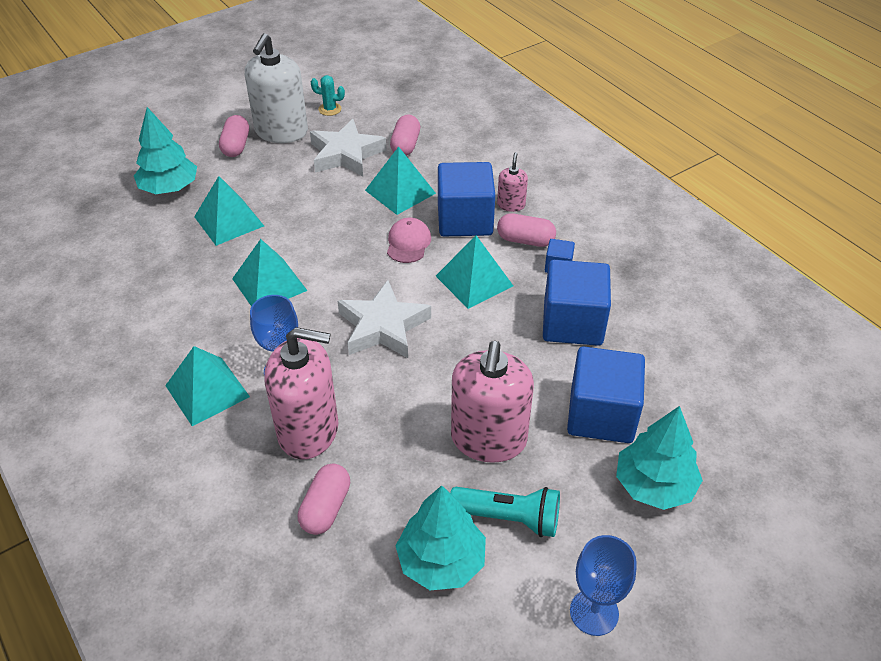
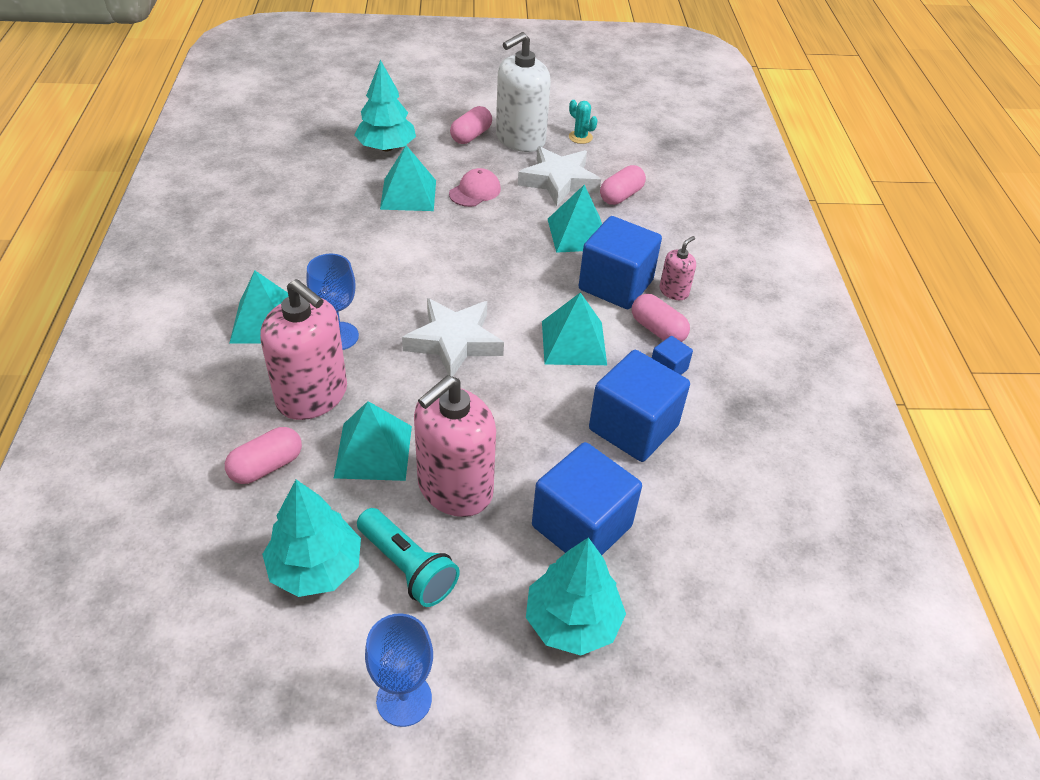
camera: 30 degrees right, 0 degrees up
turquoise pyramid [232,239,308,306] -> turquoise pyramid moved to [334,401,412,481]
pink cap [387,218,431,263] -> pink cap moved to [449,168,501,207]

